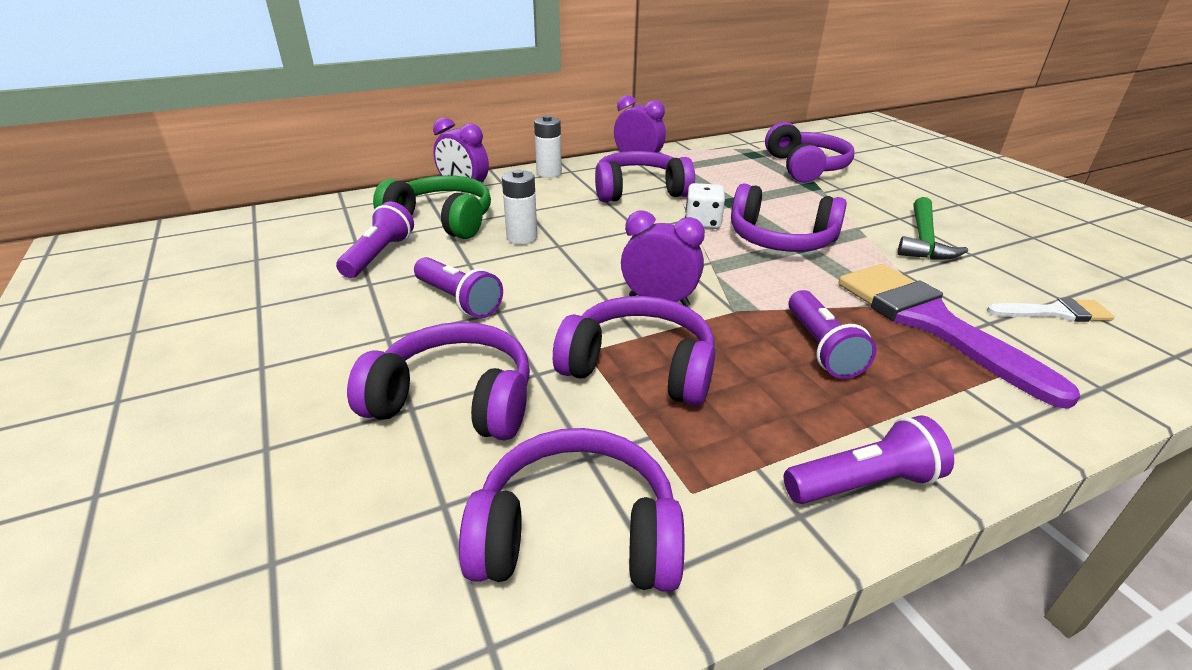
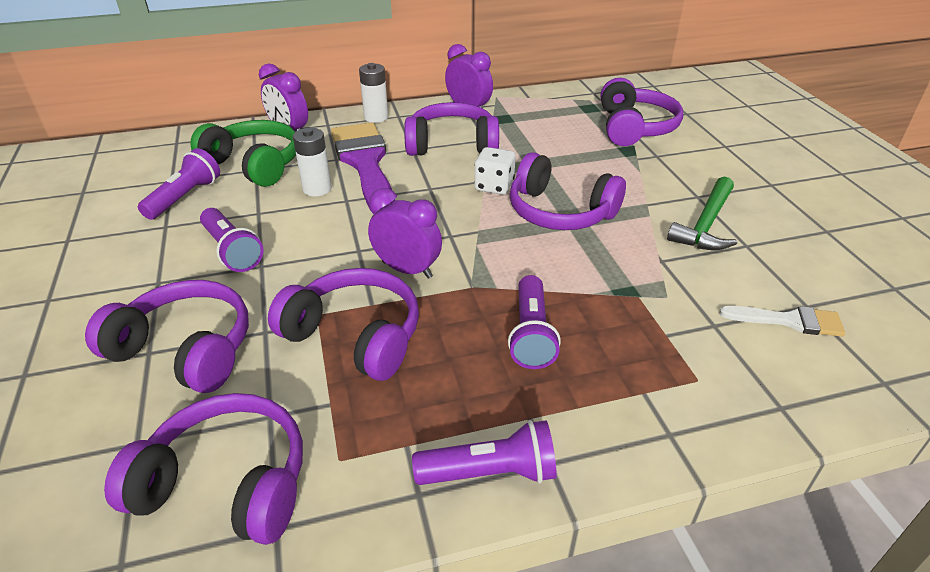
camera: 10 degrees right, 5 degrees up
purple brush [839,264,1080,409] -> purple brush moved to [331,123,395,214]

